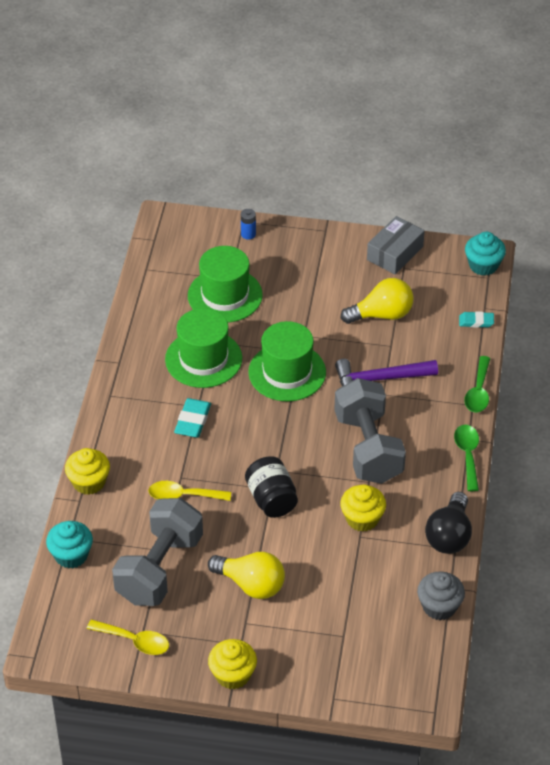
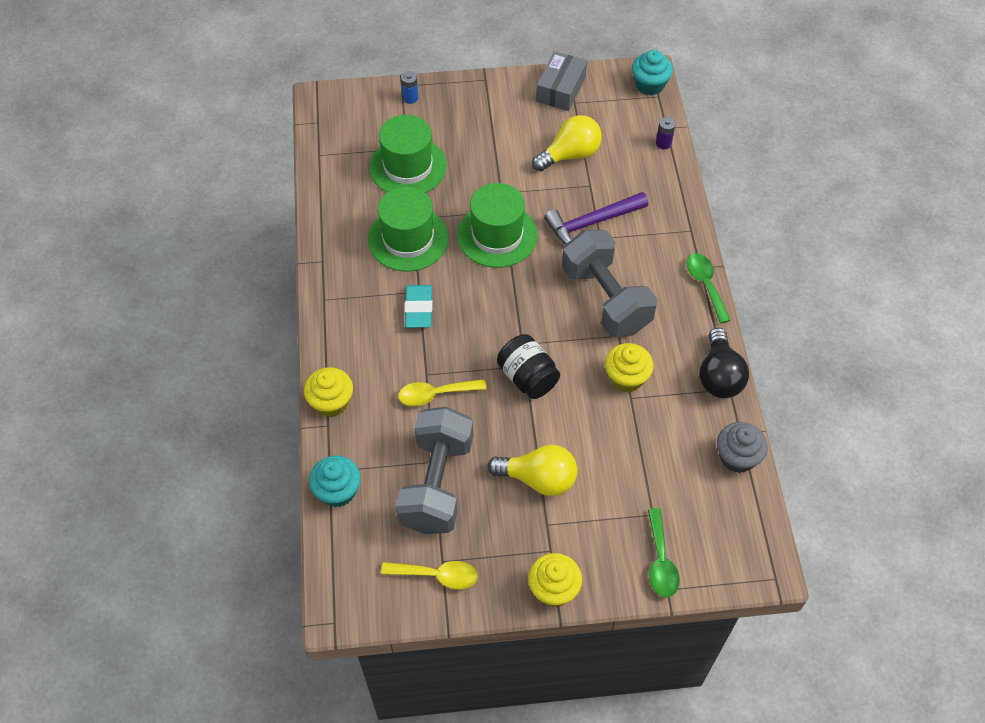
camera: 15 degrees left, 10 degrees up
turquoise eraser [459,311,494,328] -> purple battery [656,117,675,149]
green spoon [464,356,490,412] -> green spoon moved to [648,508,680,598]

